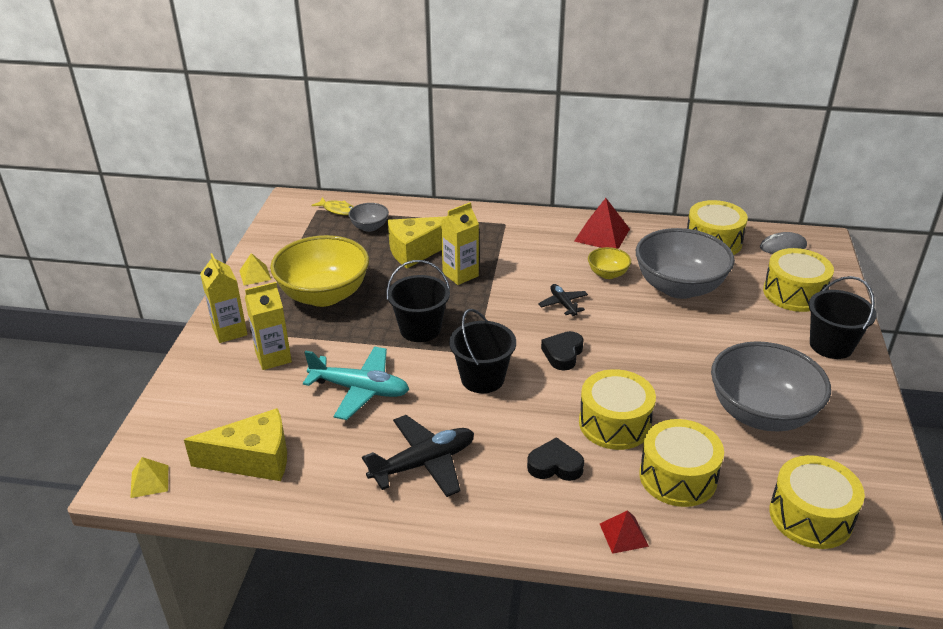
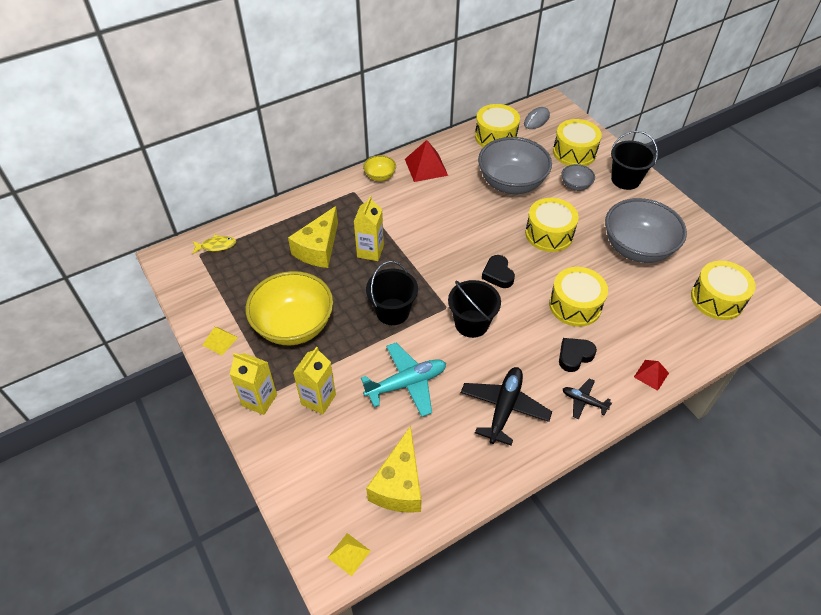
camera: 40 degrees left, 15 degrees up
yellow cheese [184,408,287,481] -> yellow cheese turned 150 degrees clockwise [366,426,421,513]
grey bowl [348,203,389,232] -> grey bowl moved to [561,164,595,191]
black plane [538,284,588,316] -> black plane moved to [563,379,612,419]
yellow bowl [588,247,631,279] -> yellow bowl moved to [363,155,396,181]
yellow drum [639,419,724,507] -> yellow drum moved to [525,198,579,252]

